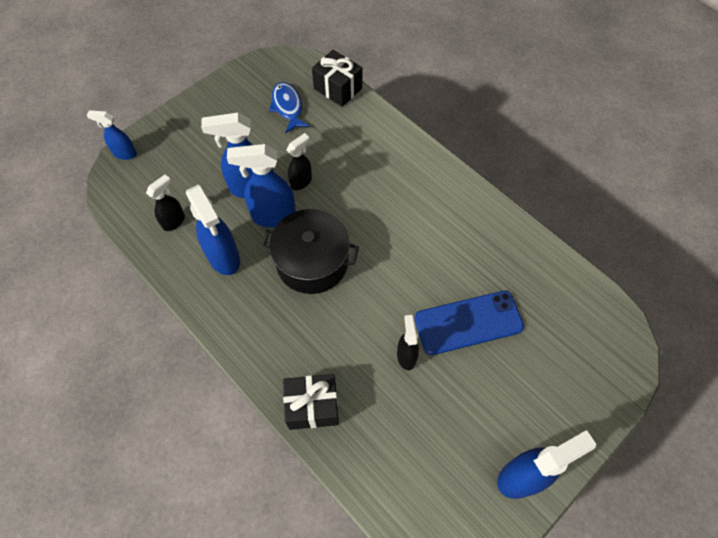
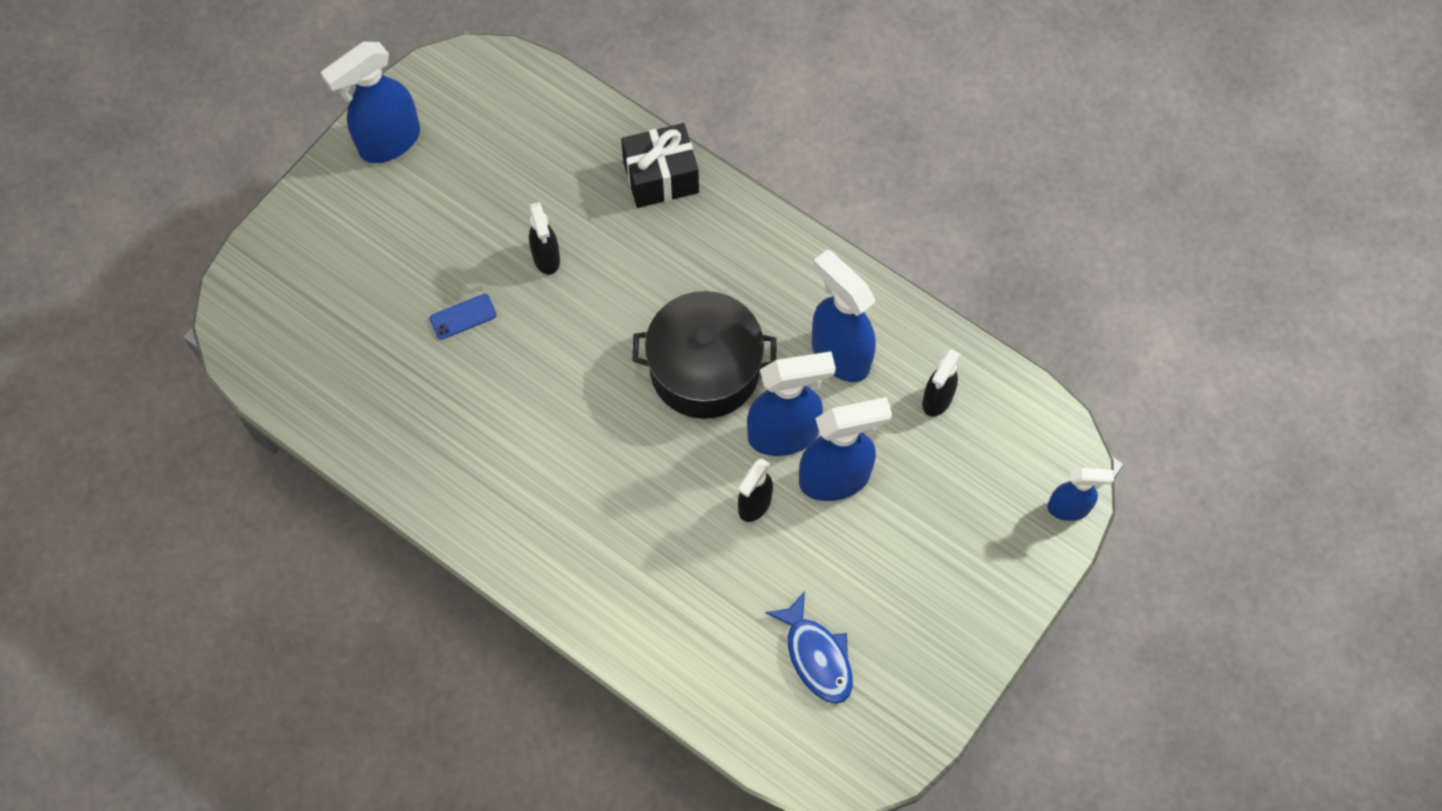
camera: 170 degrees right, 5 degrees up
black gift [312,50,362,107] -> none
blue phone [415,291,524,355] -> blue phone [430,294,497,340], size x0.43

